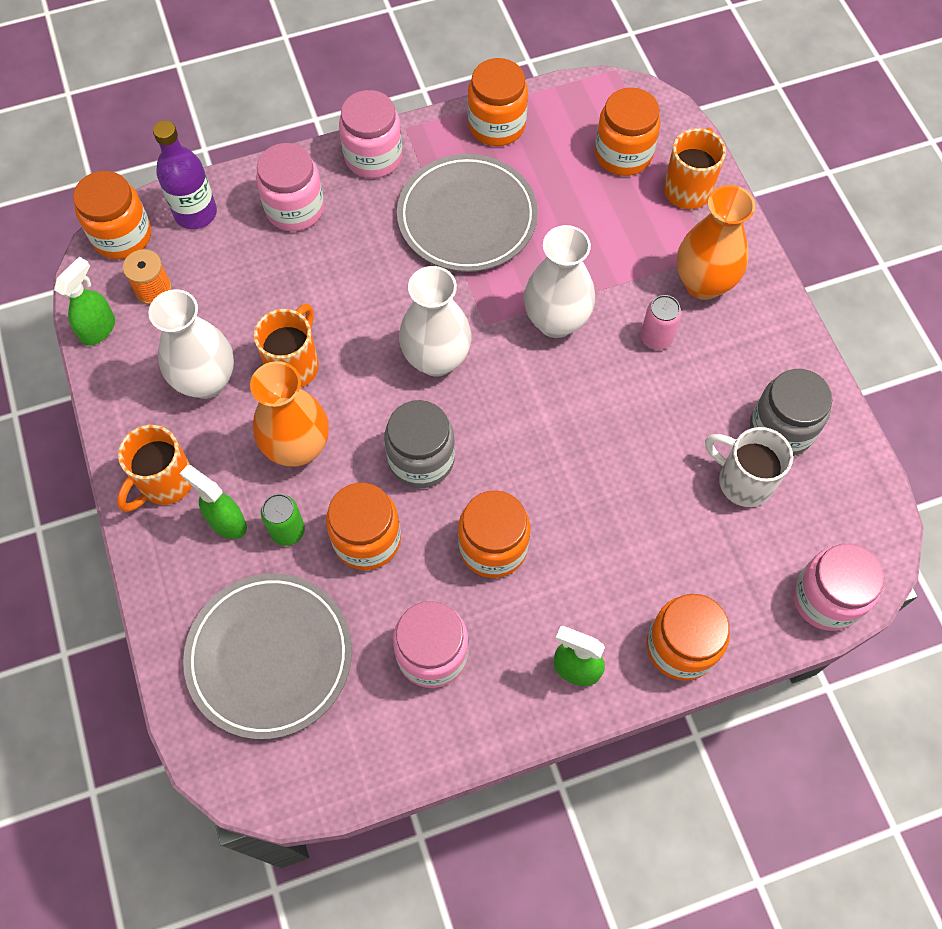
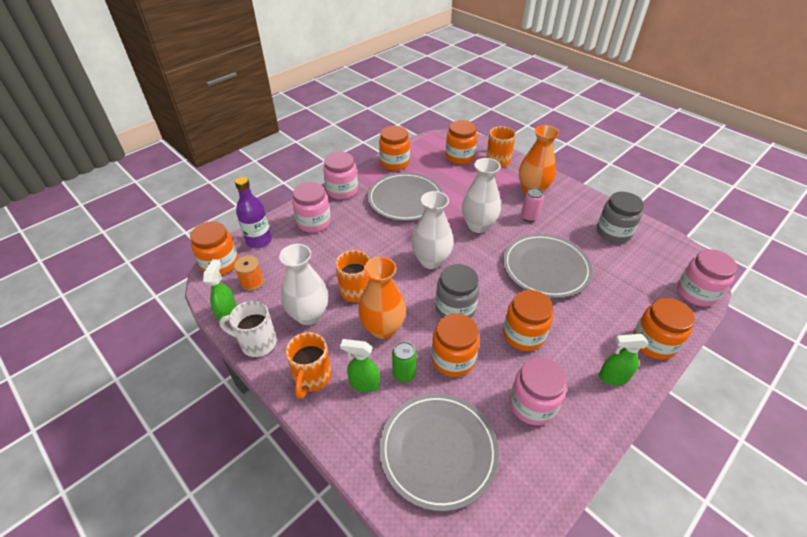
camera: 25 degrees left, 20 degrees down
white mug [705,427,793,507] -> white mug moved to [219,300,277,357]
none -> grey plate [503,234,593,298]

